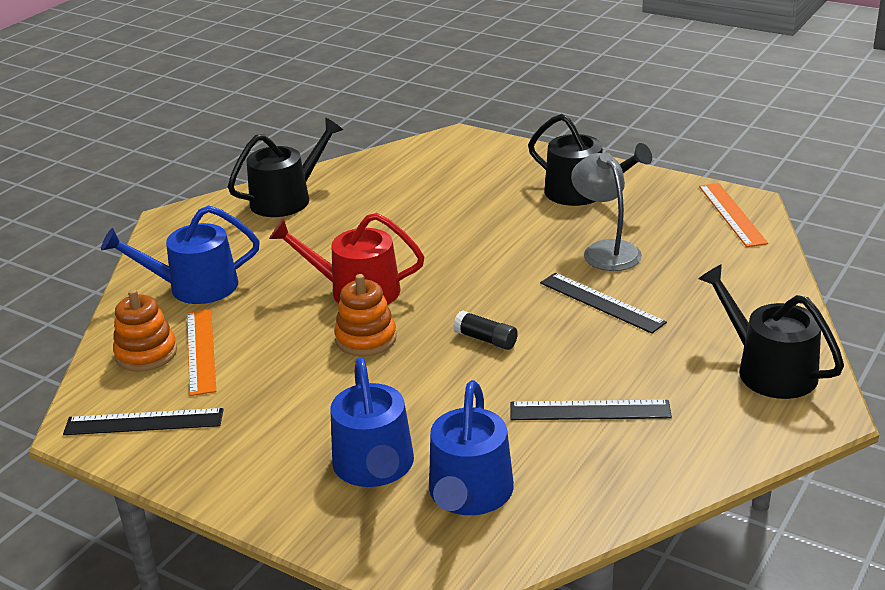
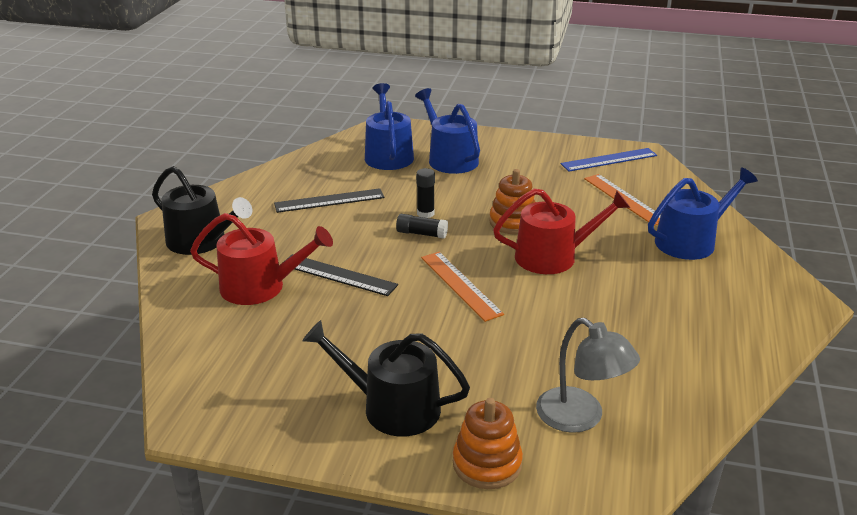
camera: 160 degrees right, 0 degrees up
black ruler [63,408,224,435] -> blue ruler [561,148,657,172]
orange stacking toy [113,289,177,372] -> orange stacking toy moved to [453,398,523,489]
black watering can [228,118,343,217] -> none
grey lamp [571,152,642,271] -> grey lamp moved to [536,318,640,433]
orange ruler [699,183,768,247] -> orange ruler moved to [421,252,504,322]
none -> red watering can [190,213,333,305]
none -> black glue stick [416,168,435,218]

